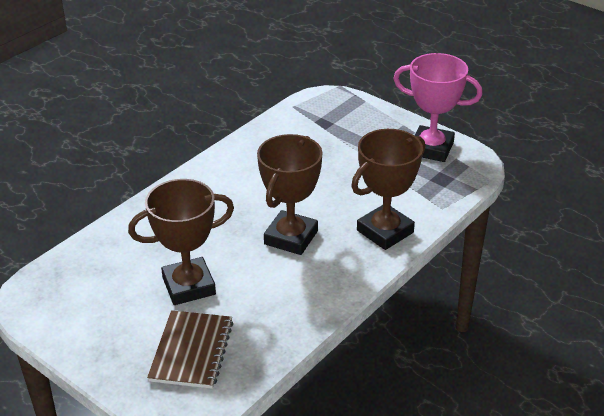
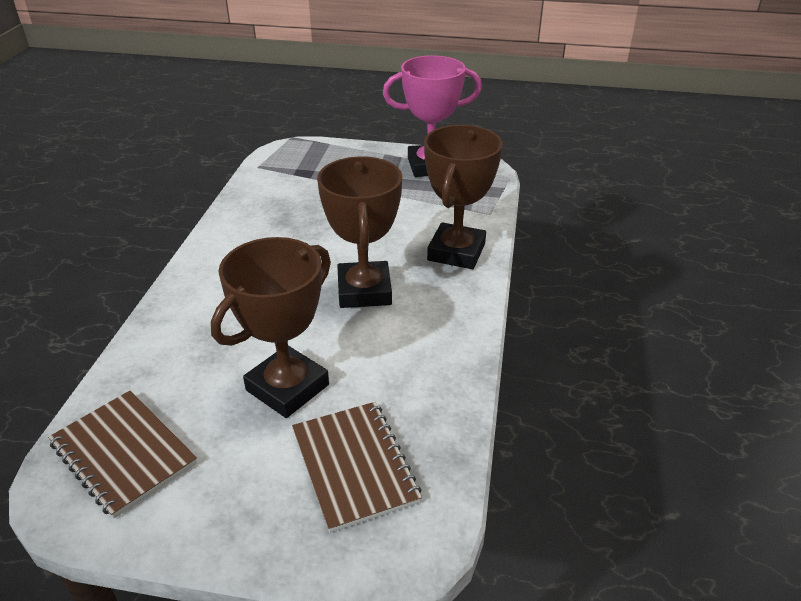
camera: 30 degrees left, 0 degrees up
none -> brown notebook [48,391,197,518]

